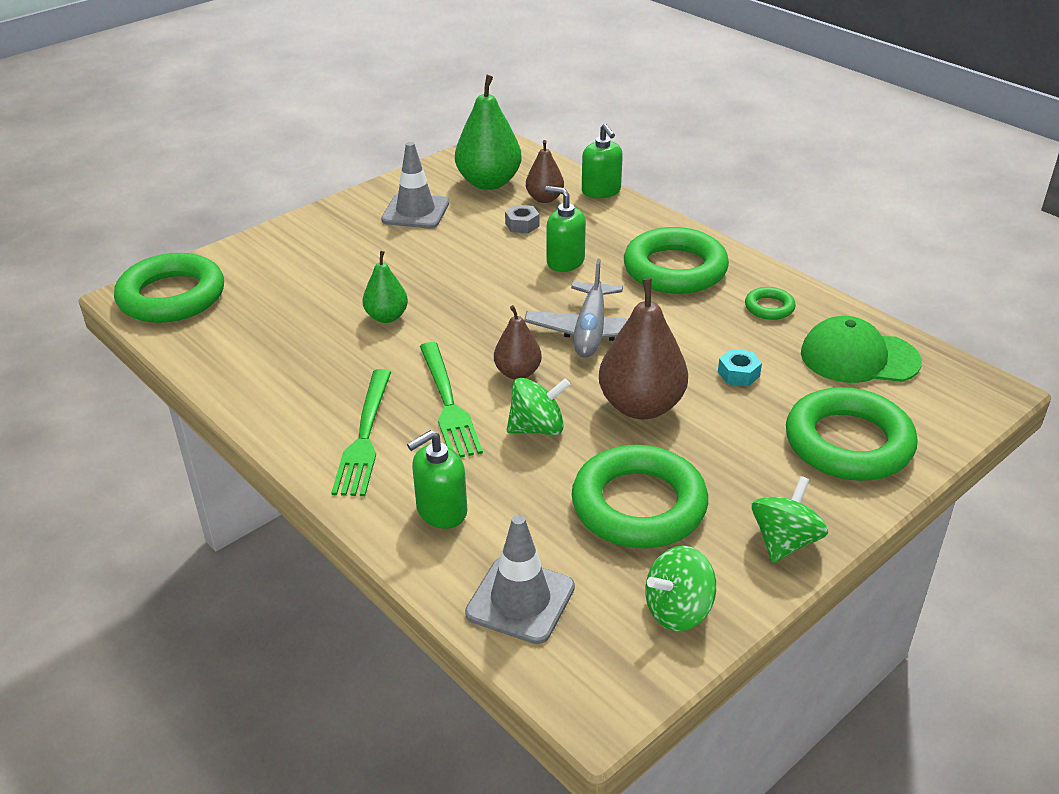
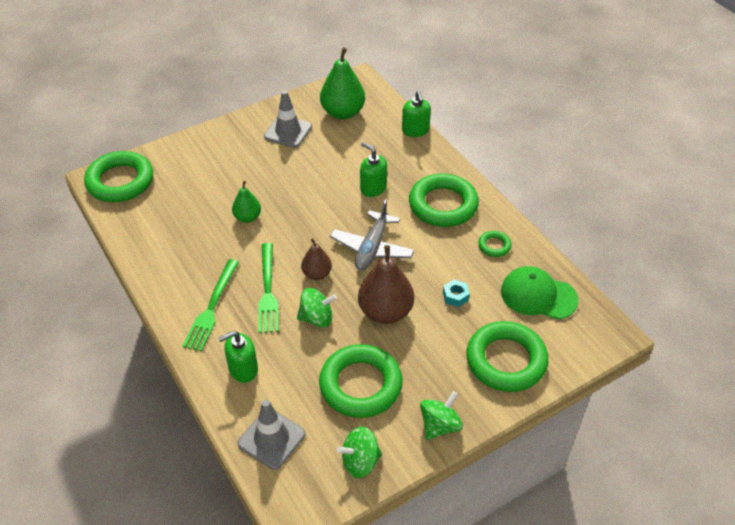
camera: 10 degrees right, 10 degrees up
grey nut [505,205,539,233] -> none
brown pear [526,140,564,203] -> none

